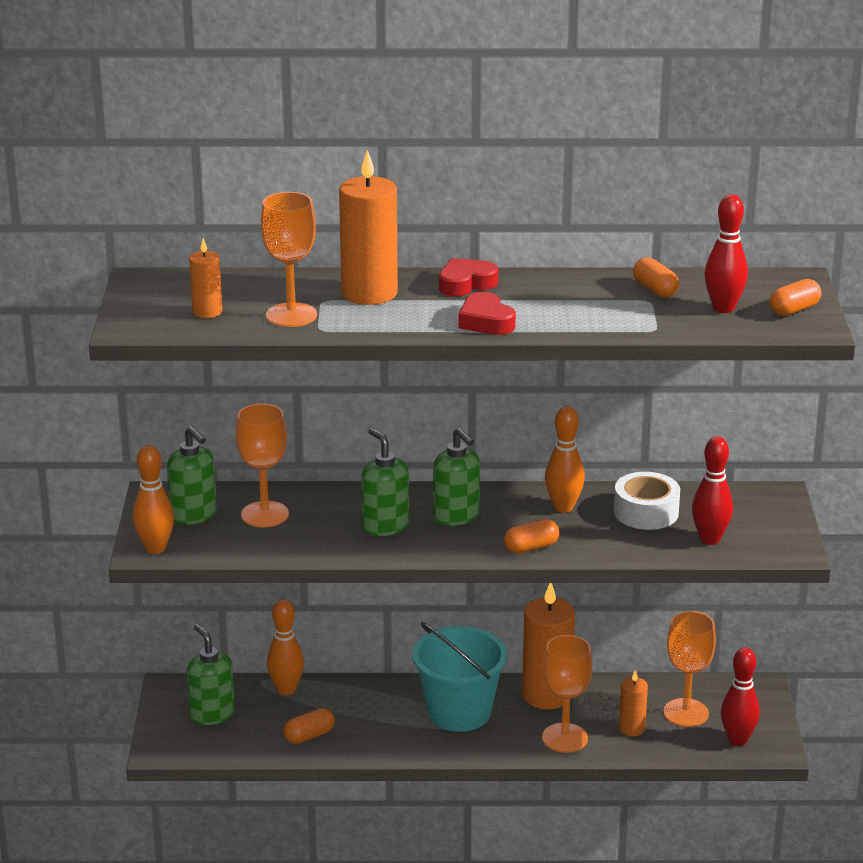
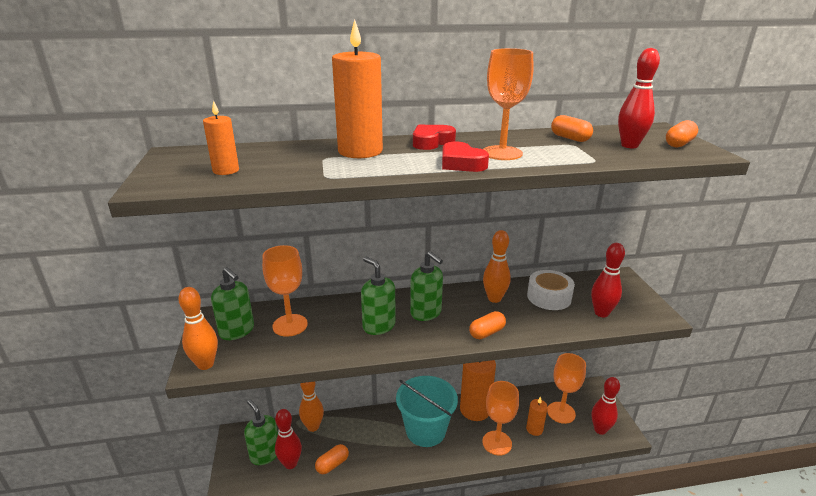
camera: 10 degrees left, 0 degrees up
orange goblet [261,192,317,327] -> orange goblet moved to [483,48,533,160]
none -> red bowling pin [275,409,302,469]

